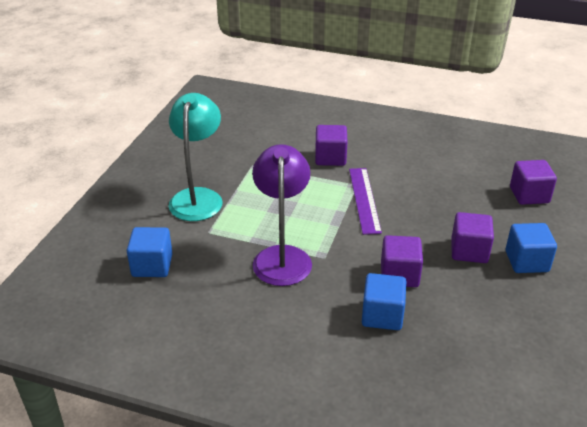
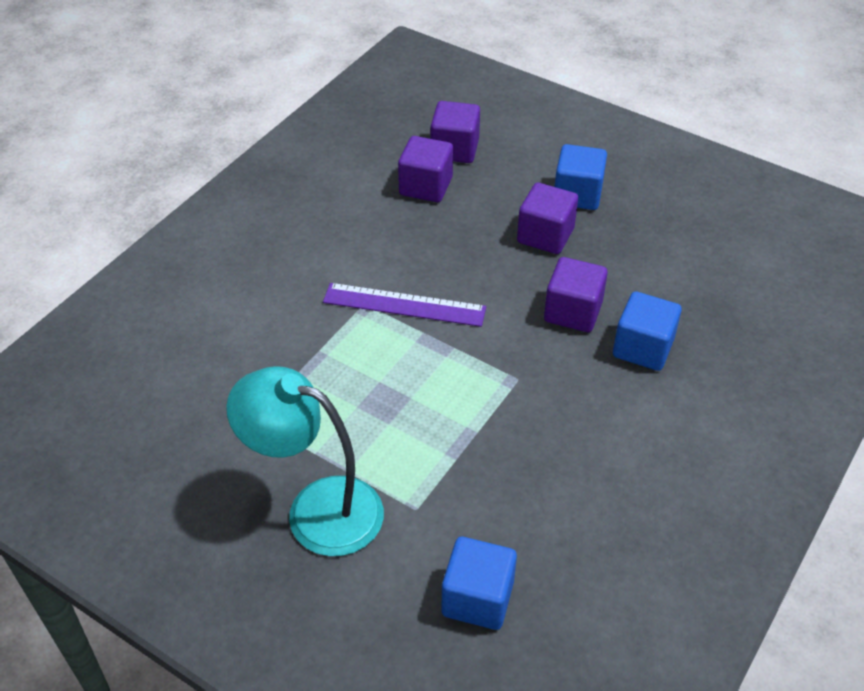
camera: 75 degrees left, 10 degrees up
purple lamp [252,144,312,286] -> none
purple cube [315,125,348,166] -> purple cube moved to [398,136,453,202]

